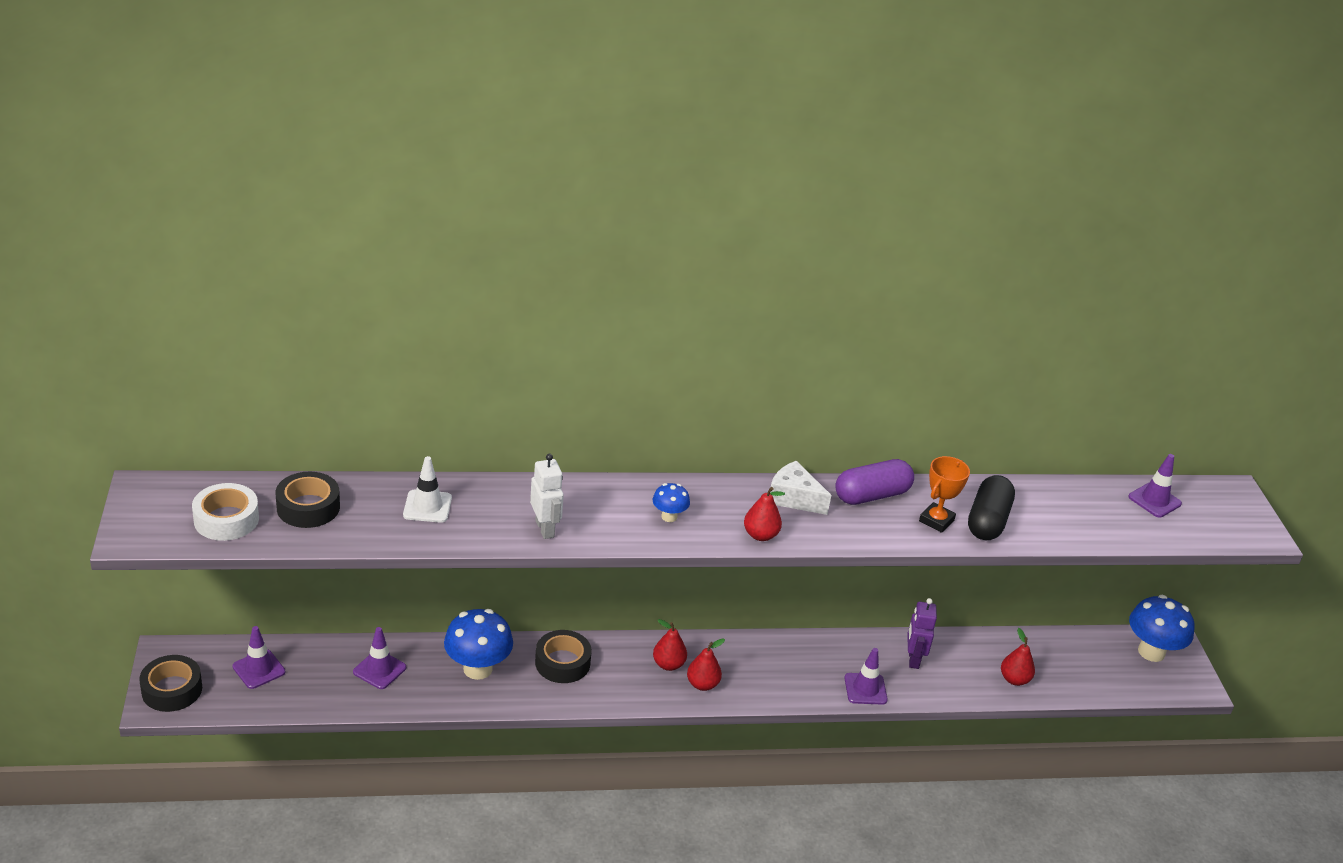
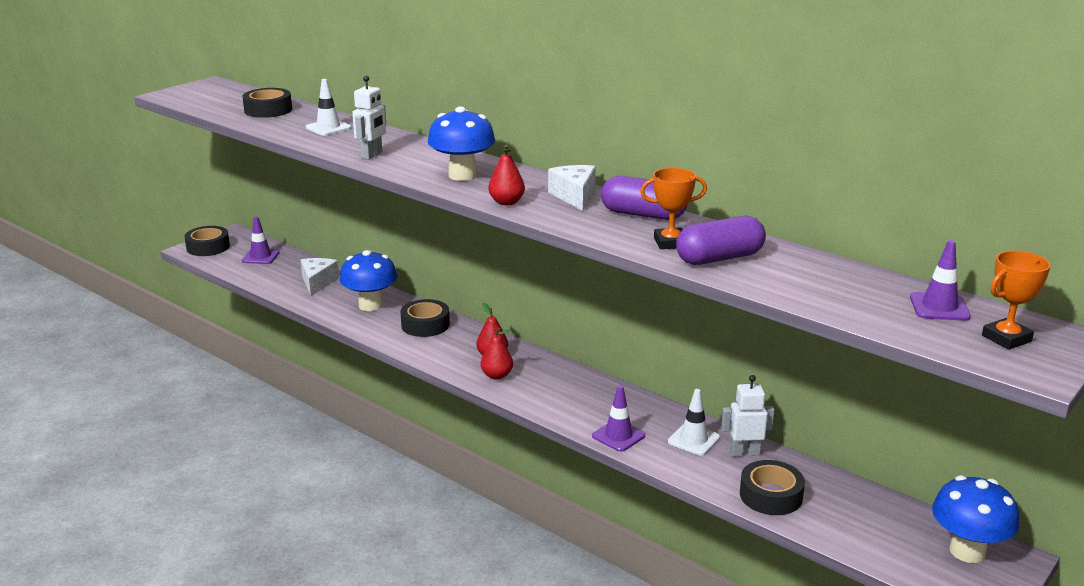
camera: 50 degrees right, 10 degrees down
white tape [192,483,259,541] -> none
purple traffic cone [353,627,406,689] -> white cheese [301,258,339,296]
blue mushroom [653,483,690,522] -> blue mushroom [428,106,495,181], size x1.95
purple robot [907,598,937,669] -> white traffic cone [668,389,720,455]
black capsule [968,475,1015,540] -> purple capsule [676,216,766,265]
red pear [1001,628,1035,686] -> black tape [740,460,805,515]
none -> white robot [721,375,774,457]
none -> orange trophy [982,251,1051,350]

